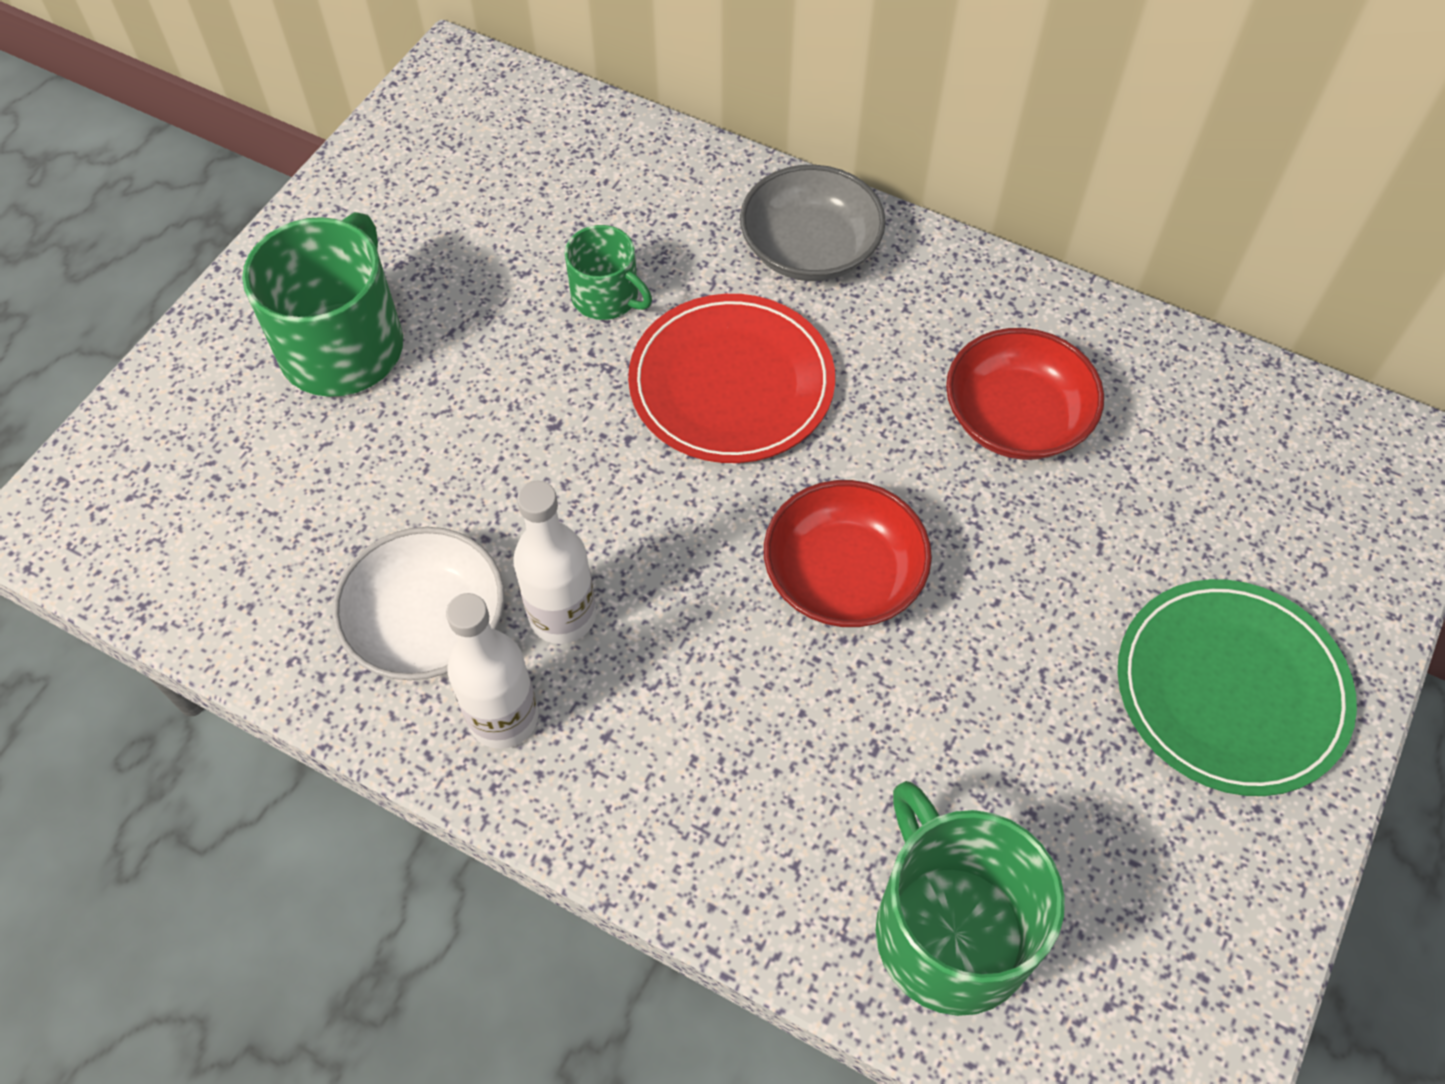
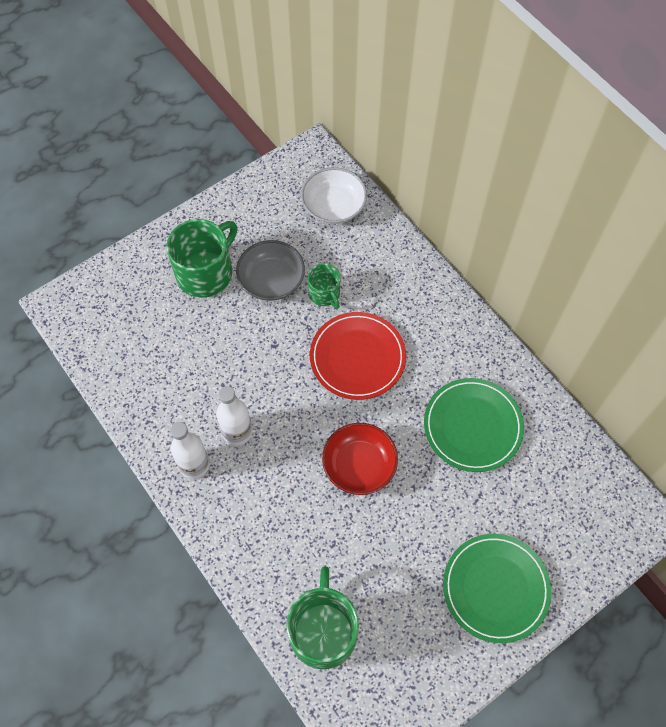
camera: 25 degrees right, 5 degrees up
white bowl [332,527,504,680] -> white bowl moved to [301,167,367,224]
grey bowl [740,165,886,281] -> grey bowl moved to [236,240,305,301]
red bowl [946,328,1104,460] -> green plate [424,378,524,472]

